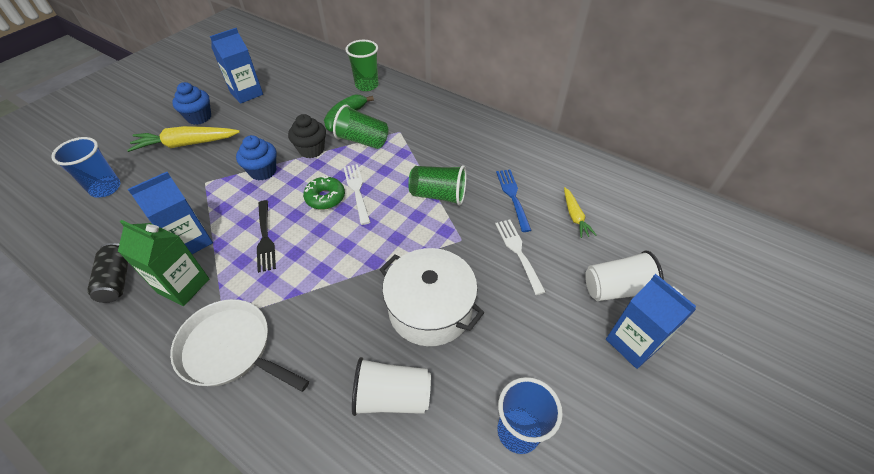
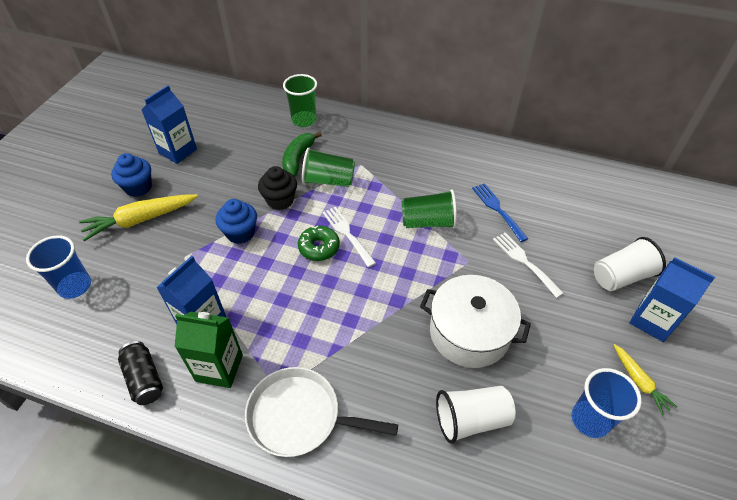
camera: 15 degrees left, 0 degrees up
black fork [257,200,276,273] -> none
yellow carrot [564,187,596,238] -> yellow carrot moved to [614,344,677,415]

